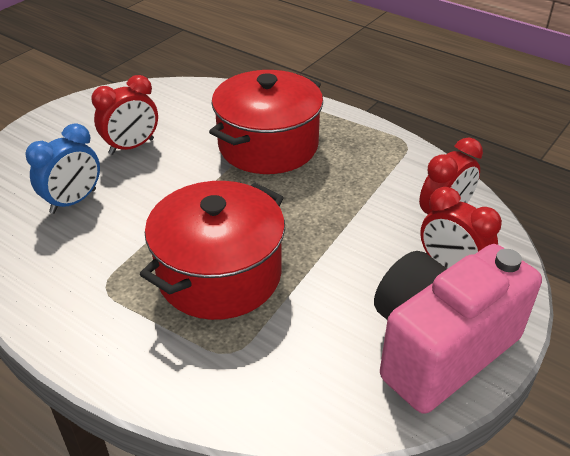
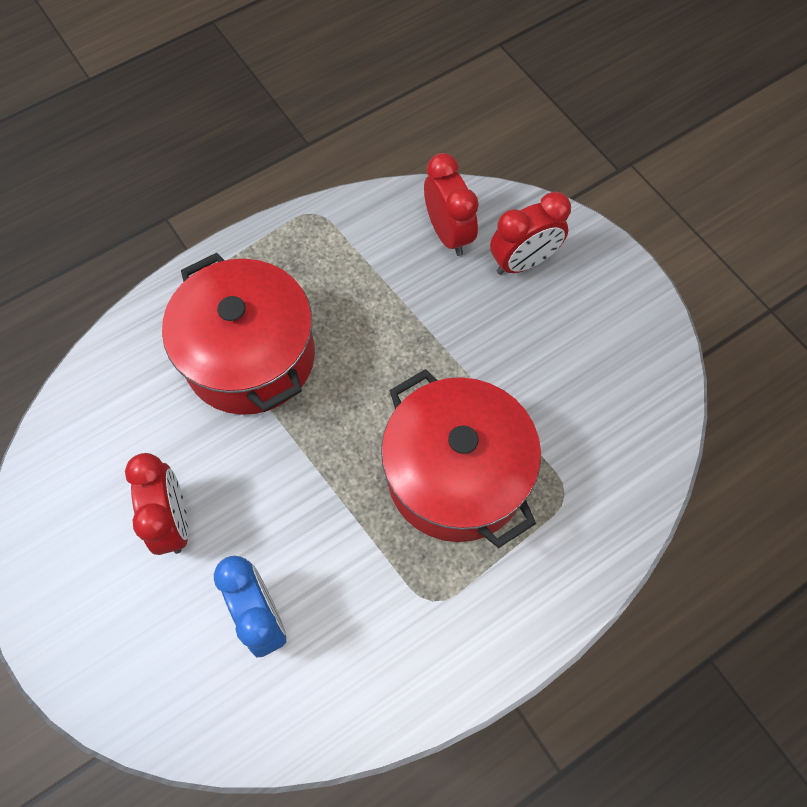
camera: 70 degrees left, 25 degrees up
pink camera [374,244,542,414] -> none

